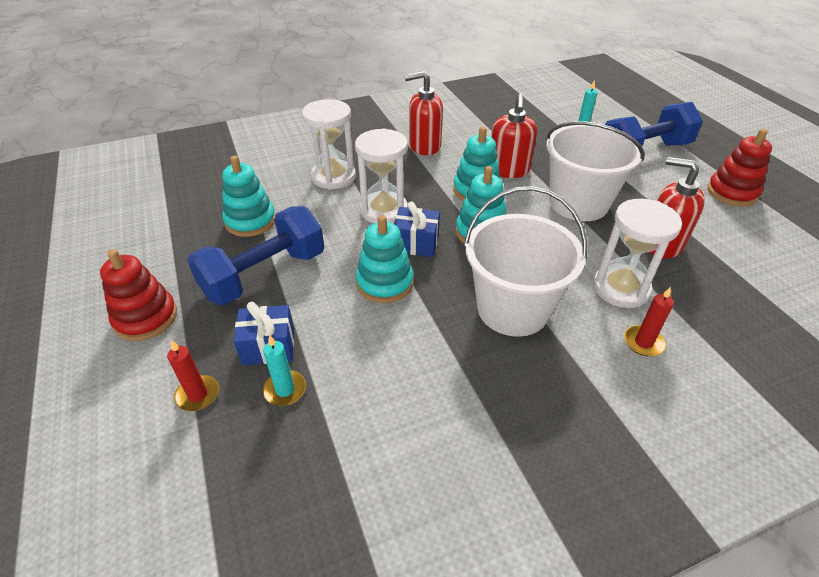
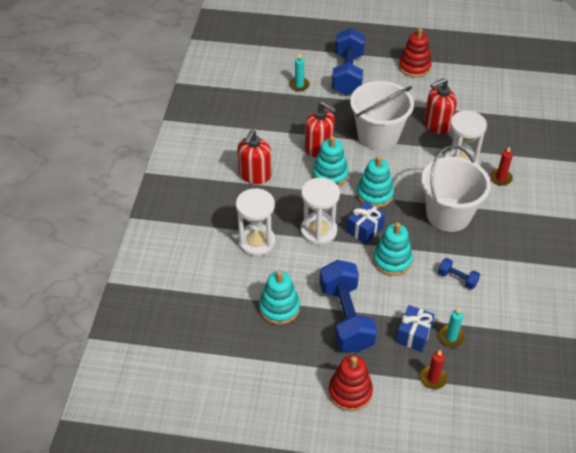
camera: 60 degrees left, 5 degrees up
none -> blue dumbbell [438,258,480,289]

